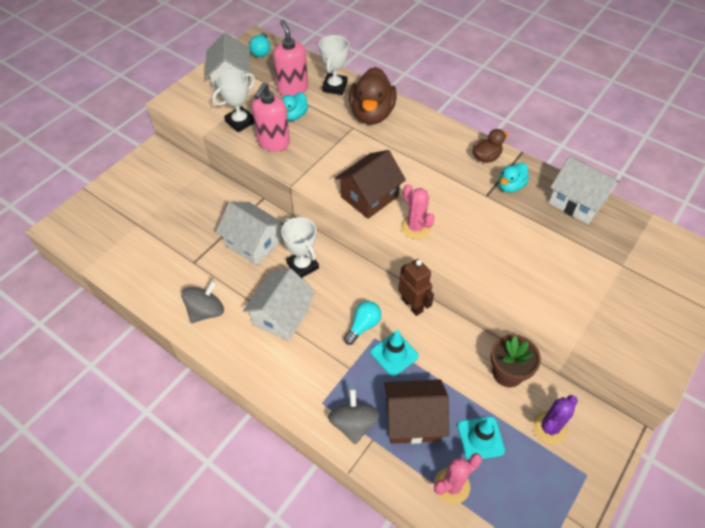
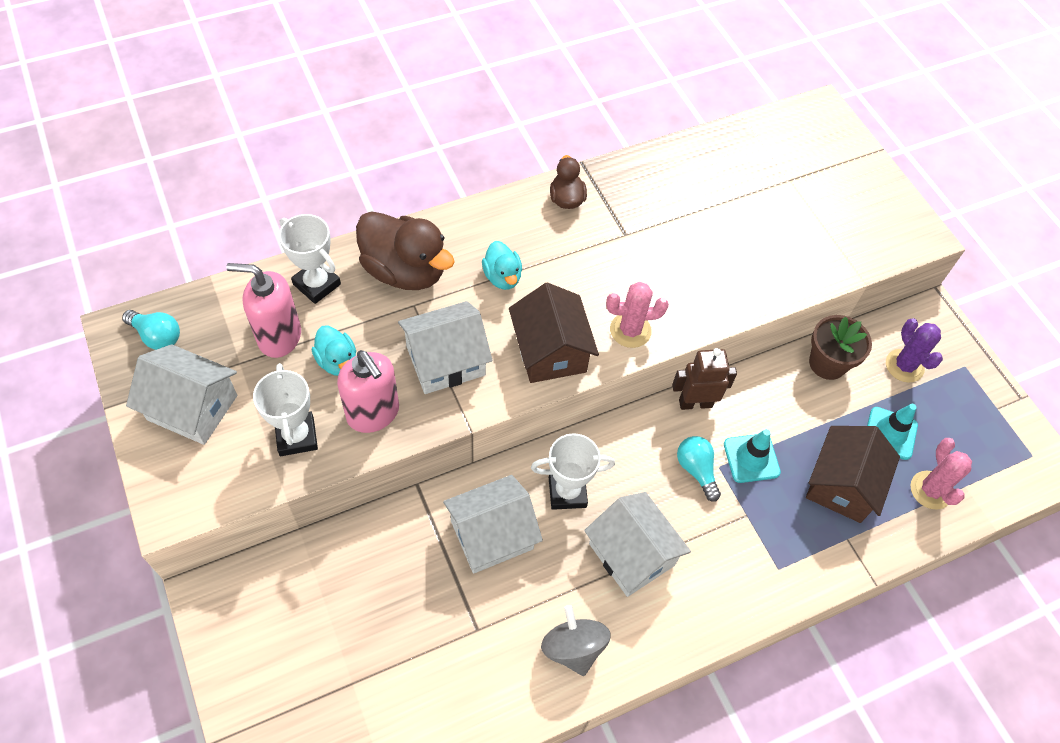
camera: 65 degrees left, 5 degrees up
grey spinning top [328,389,380,444] -> none
turquoise duck [499,162,529,192] -> turquoise duck moved to [482,241,522,290]
white house [549,156,620,224] -> white house moved to [398,301,492,394]

